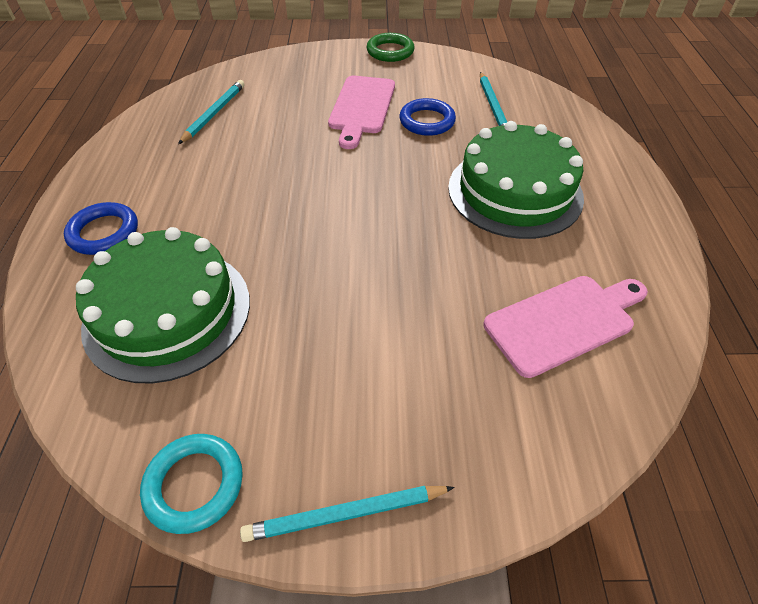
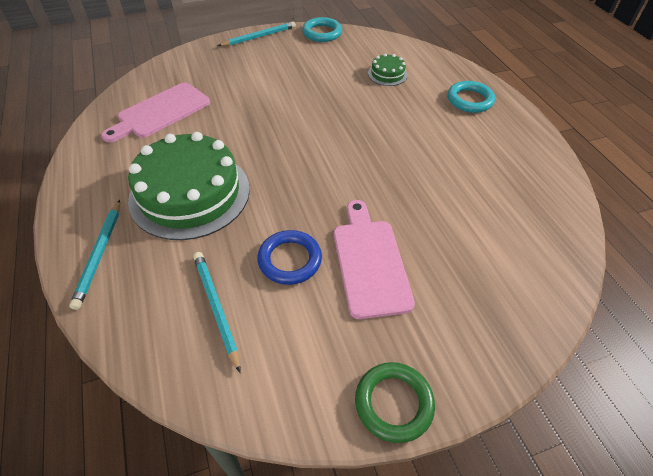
camera: 160 degrees right, 0 degrees up
blue ring [64,202,138,255] -> turquoise ring [448,81,495,113]
green cake [76,227,250,384] -> green cake [368,53,408,86], size x0.43
turquoise pencil [178,80,245,144] -> turquoise pencil moved to [69,200,120,310]

